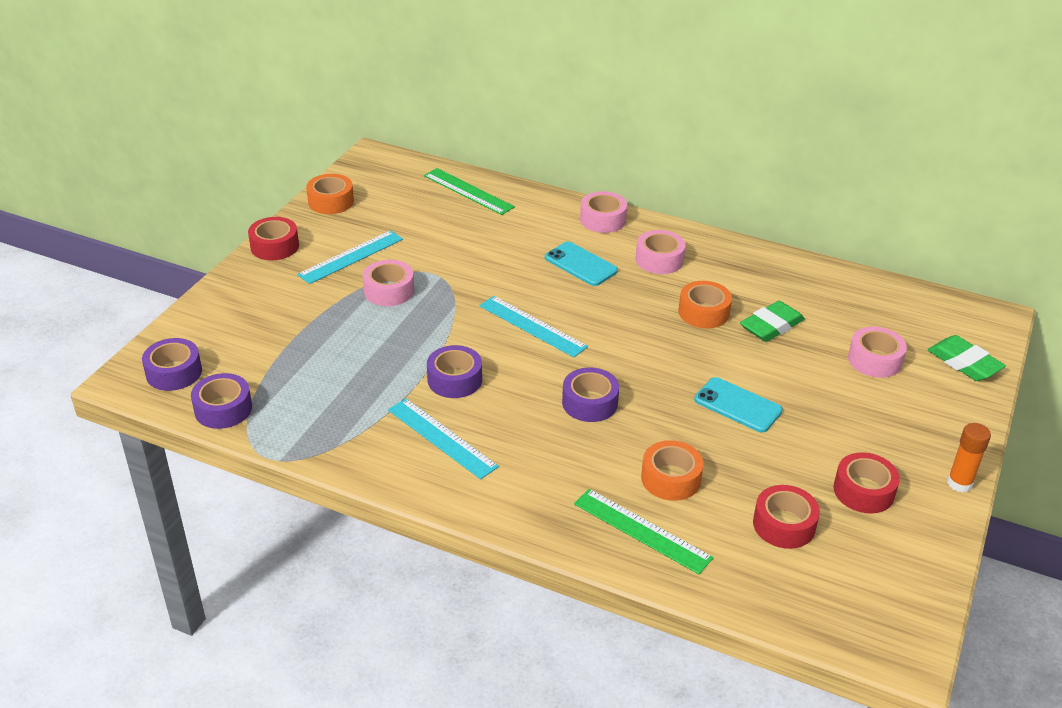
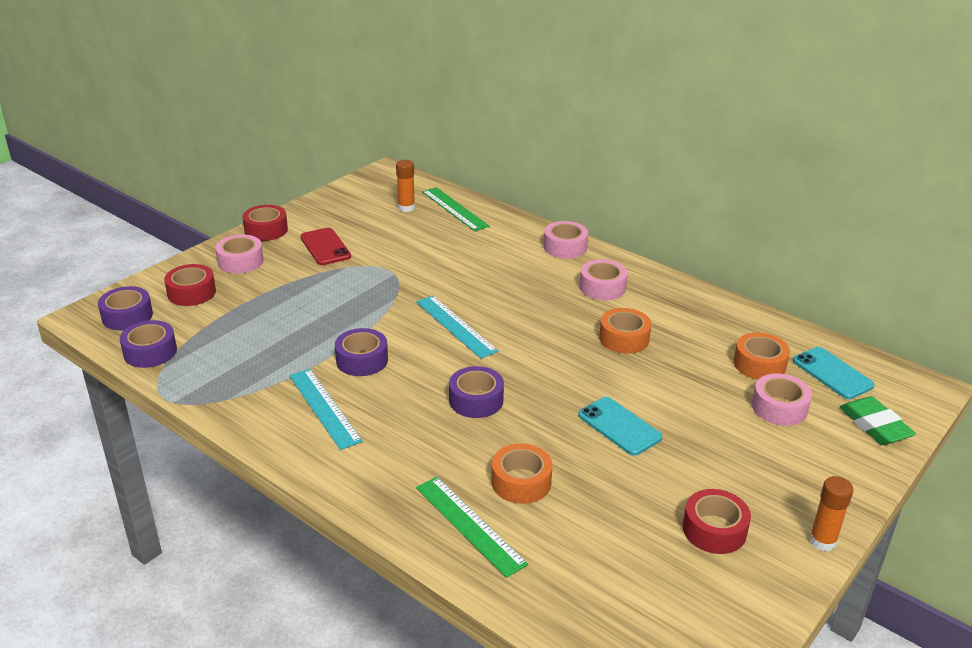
camera: 15 degrees right, 5 degrees down
turquoise ruler [297,230,403,284] -> red phone [300,228,351,265]
orange tape [306,174,354,214] -> orange tape moved to [734,332,790,380]
pink tape [363,260,414,306] -> pink tape moved to [215,234,264,274]
turquoise phone [545,241,618,286] -> turquoise phone moved to [793,347,875,399]
green eraser [740,301,805,342] -> none
red tape [753,485,820,549] -> red tape moved to [164,264,216,306]
none -> orange glue stick [396,160,415,212]

